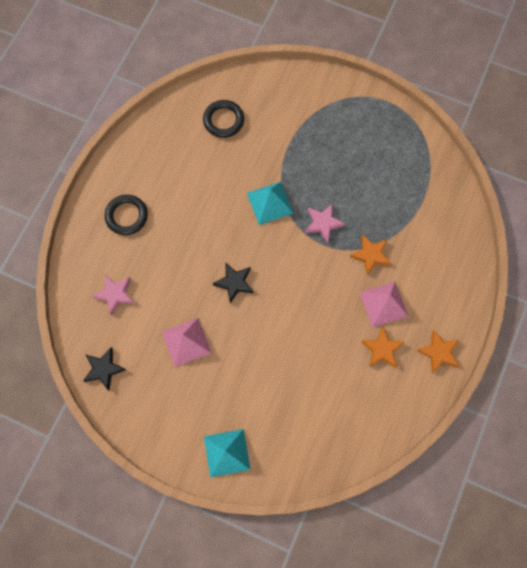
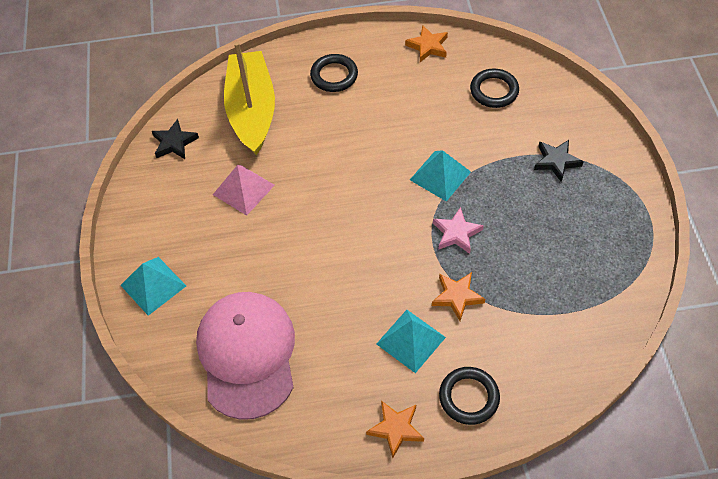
camera: 60 degrees right, 15 degrees down
pink star [92,274,134,316] -> yellow boat [224,42,275,155]
black star [213,262,254,303] -> black star moved to [534,140,584,182]
pink pyramid [360,282,409,328] -> turquoise pyramid [377,310,446,373]
orange star [361,327,404,368] -> orange star moved to [405,25,448,62]
none -> pink cap [196,292,295,420]
none -> black ring [439,367,500,425]

